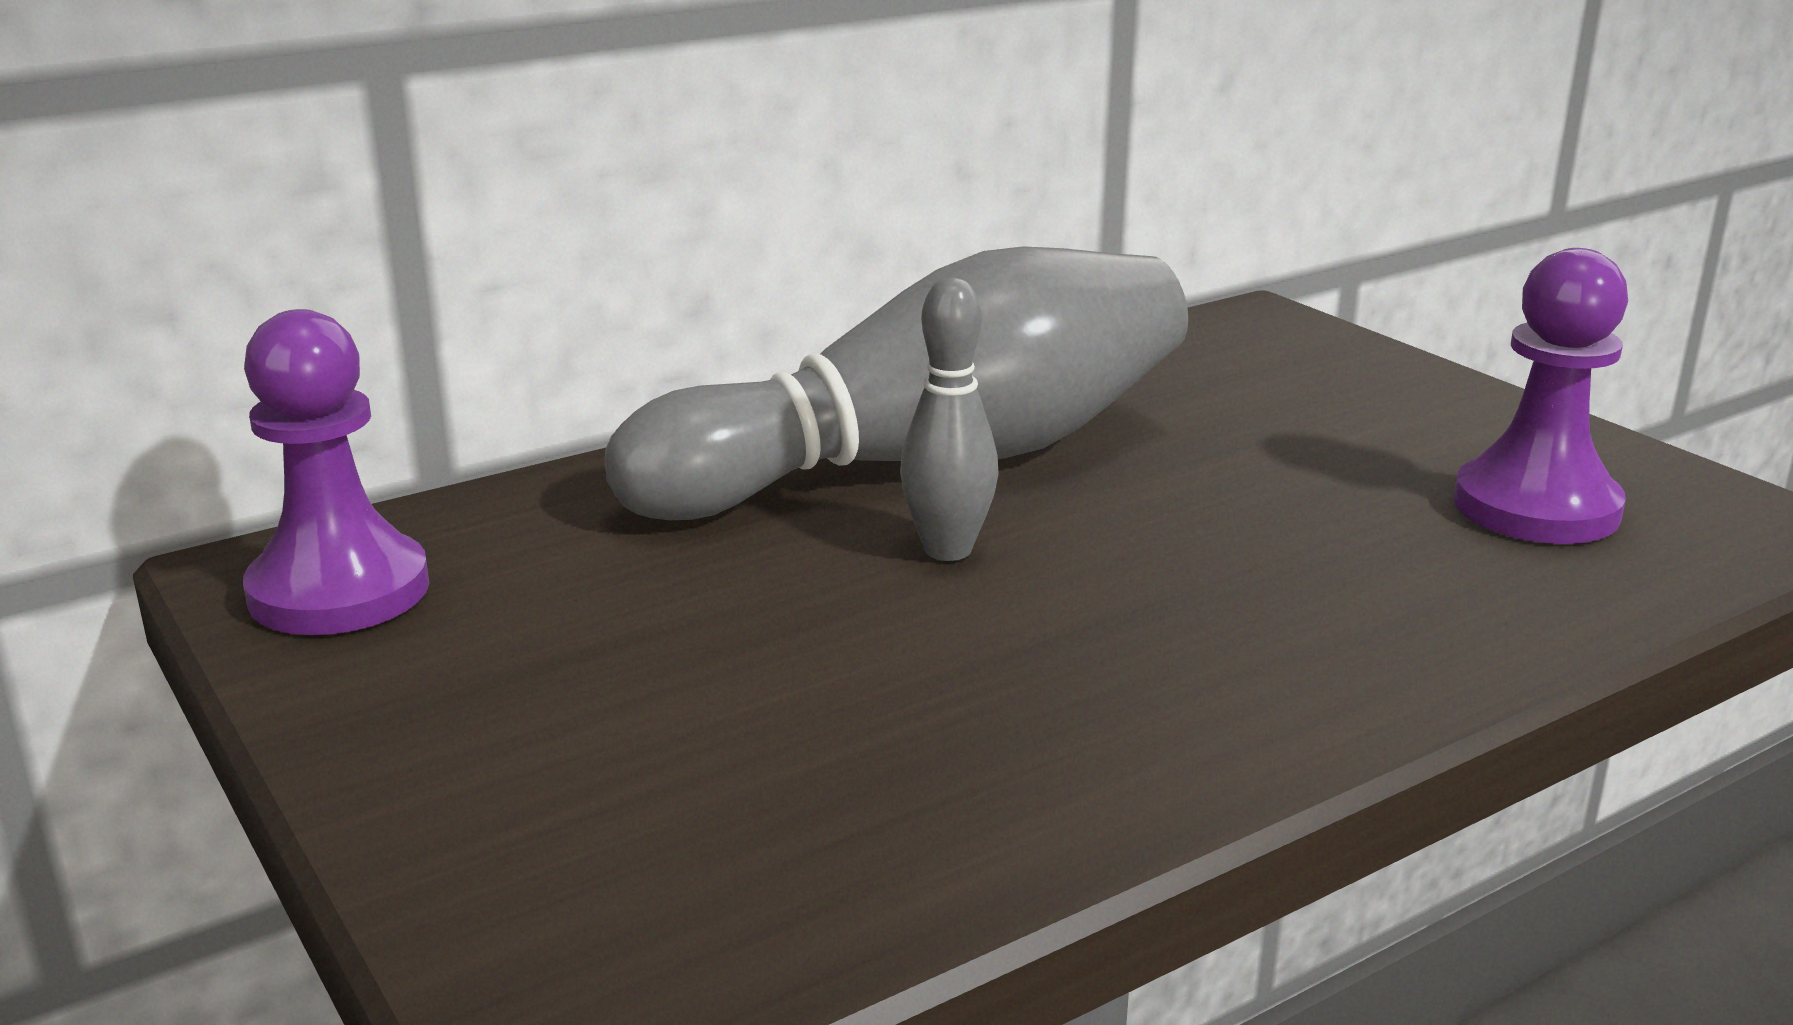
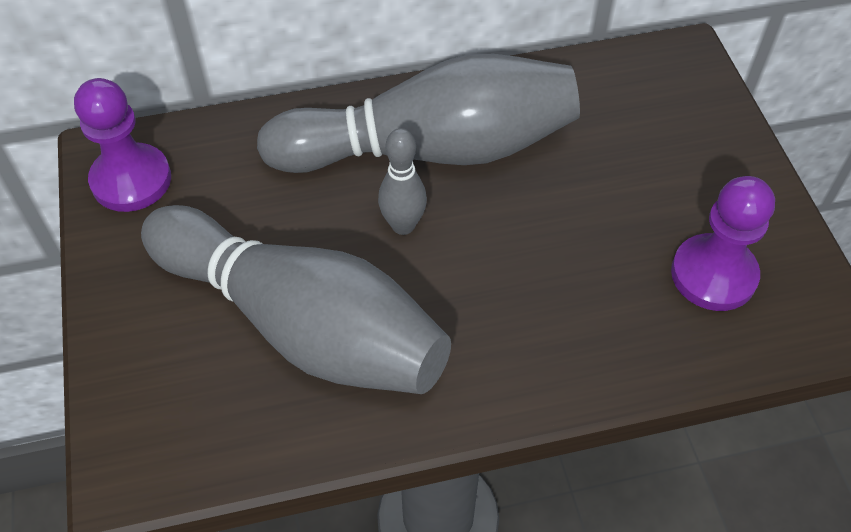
camera: 20 degrees right, 30 degrees up
none -> grey bowling pin [141,205,451,394]

